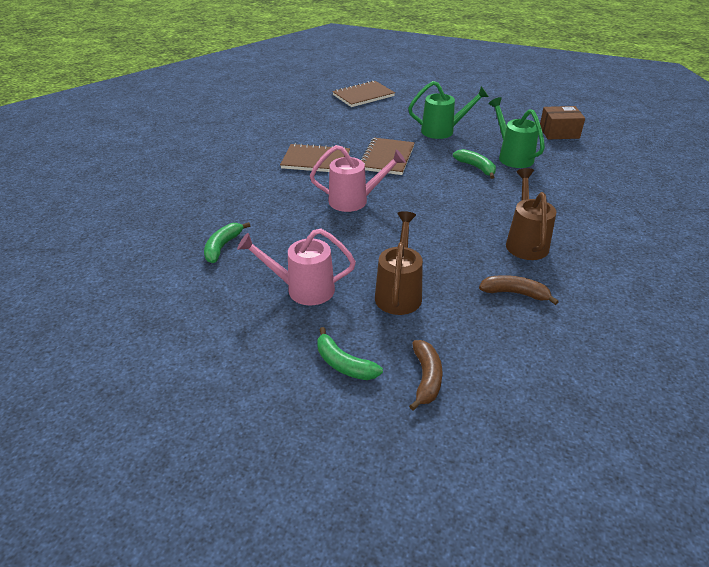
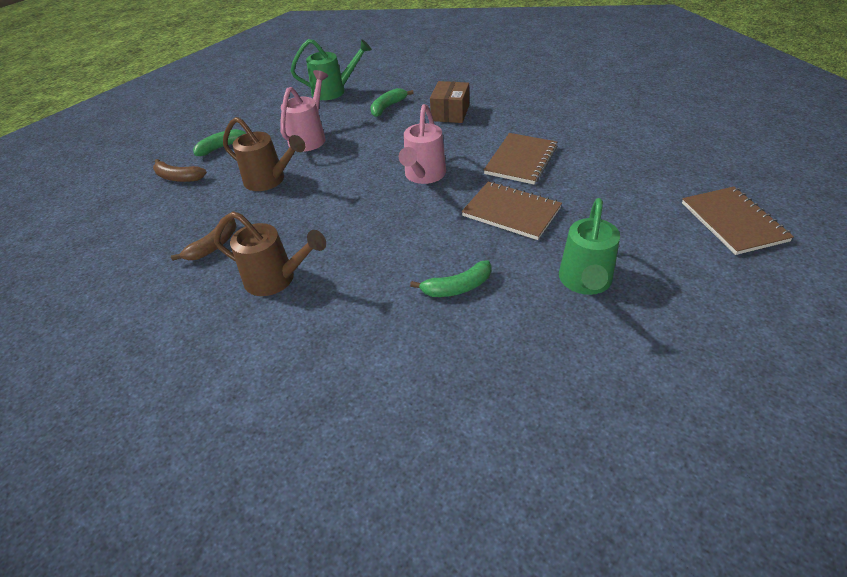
camera: 110 degrees right, 5 degrees up
green banana [204,222,250,263] -> green banana turned 90 degrees counterclockwise [370,88,414,117]
green watering can [489,97,545,168] -> green watering can moved to [291,39,372,100]
brown box [540,106,585,139] -> brown box moved to [430,81,469,123]

